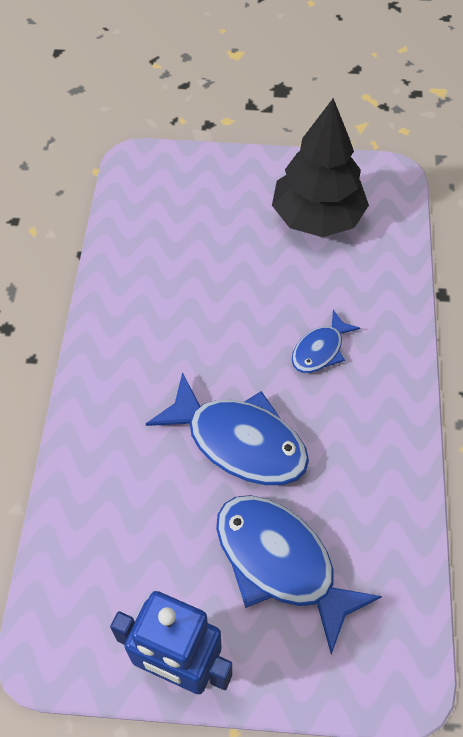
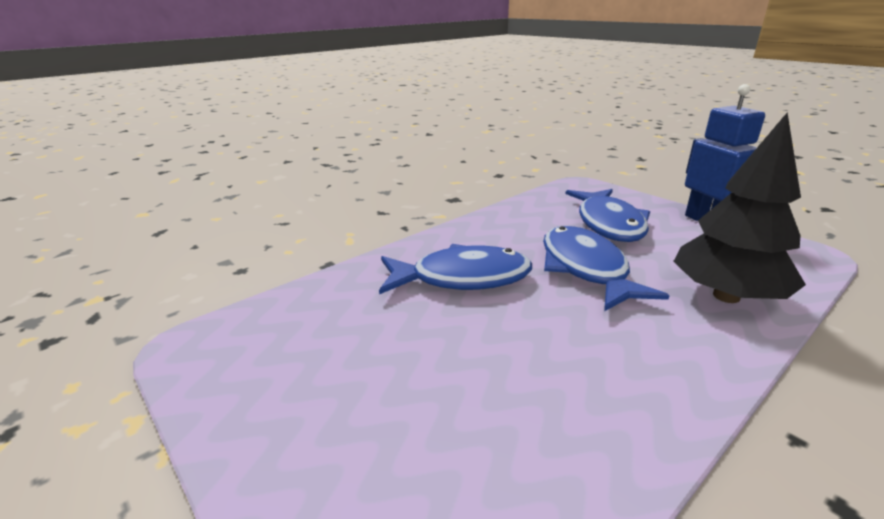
camera: 135 degrees left, 30 degrees down
black tree [272,98,369,237] -> black tree moved to [673,112,806,303]
blue fish [292,310,360,373] -> blue fish [379,244,532,294], size x1.88

